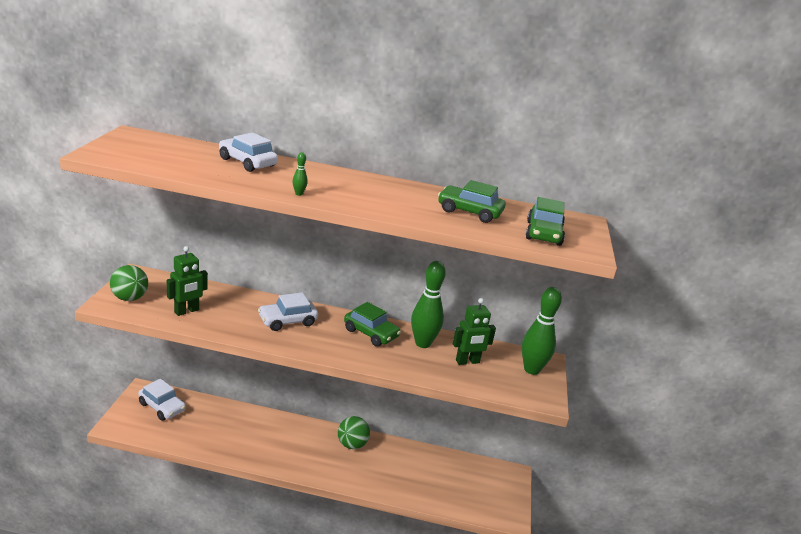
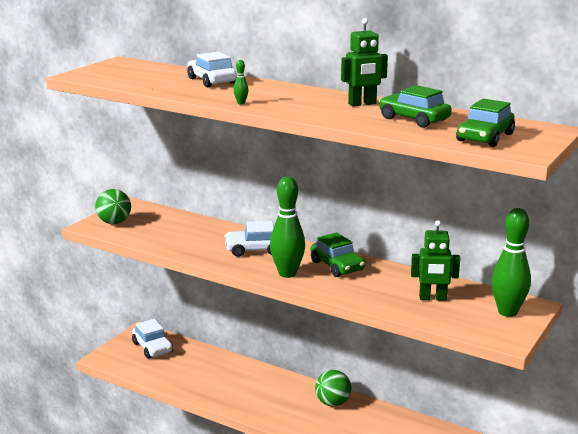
camera: 25 degrees right, 5 degrees down
green robot [167,246,208,316] -> green robot moved to [341,18,388,107]
green bowling pin [411,261,446,348] -> green bowling pin moved to [270,176,305,278]

